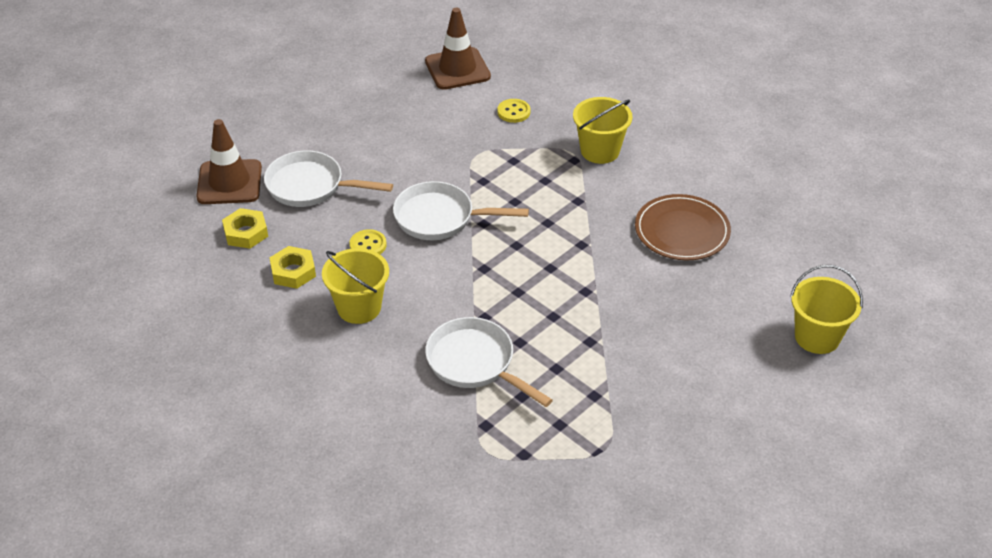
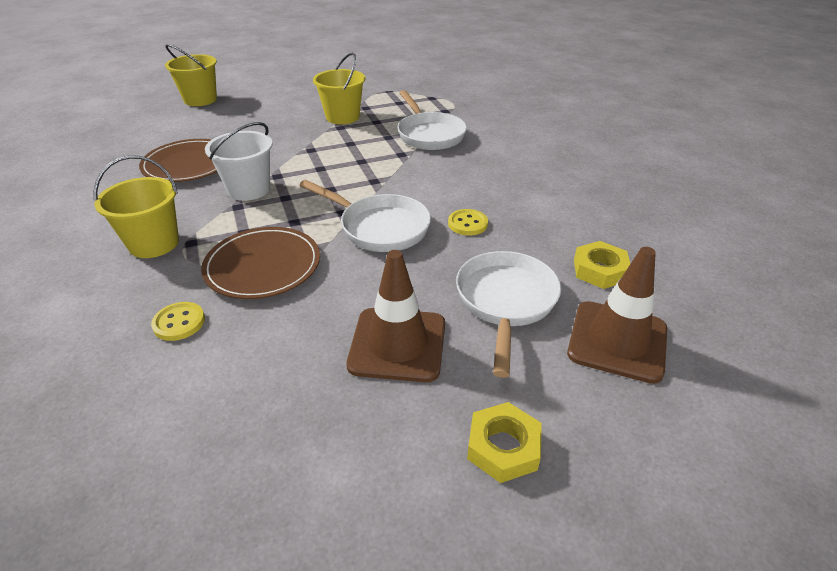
camera: 155 degrees left, 5 degrees down
white pan [264,150,393,207] -> white pan turned 120 degrees counterclockwise [456,251,561,378]
yellow nut [270,246,316,289] -> yellow nut moved to [467,402,542,483]
yellow bucket [322,248,389,324] -> yellow bucket moved to [313,52,365,124]
brown traffic cone [425,8,491,90] -> brown traffic cone moved to [346,250,445,382]
none -> brown plate [201,227,320,299]
none -> white bucket [205,122,273,201]

